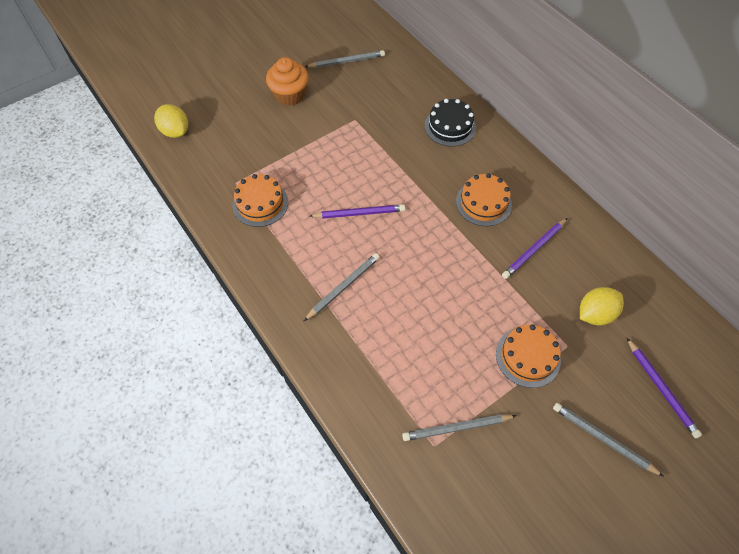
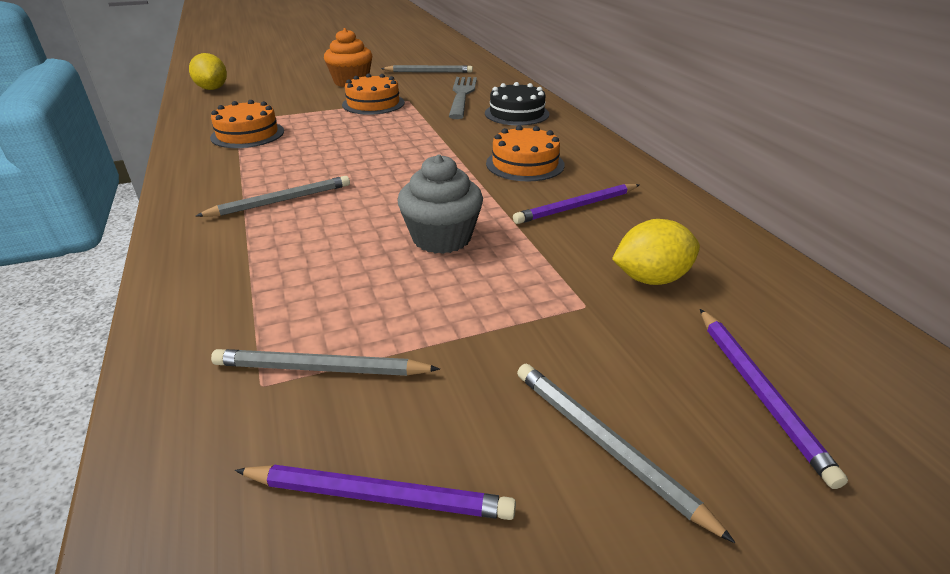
camera: 15 degrees right, 25 degrees down
purple pencil [309,204,405,219] -> purple pencil moved to [235,465,516,520]
orange cake [496,324,561,388] -> orange cake moved to [342,74,405,115]
none -> grey cupcake [398,154,483,254]
none -> grey fork [449,77,477,119]

